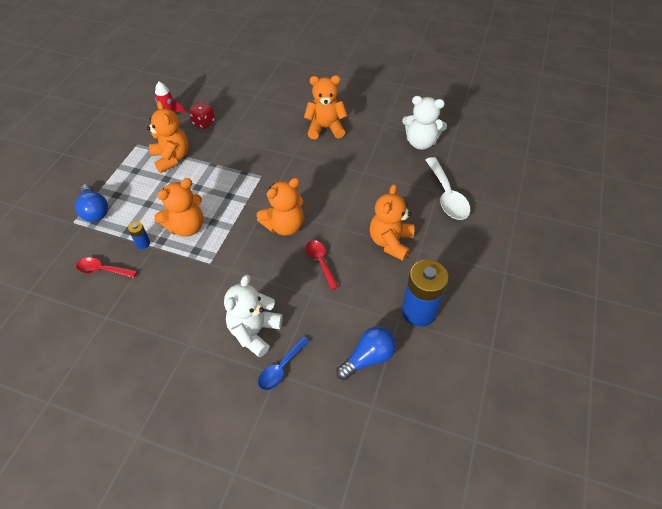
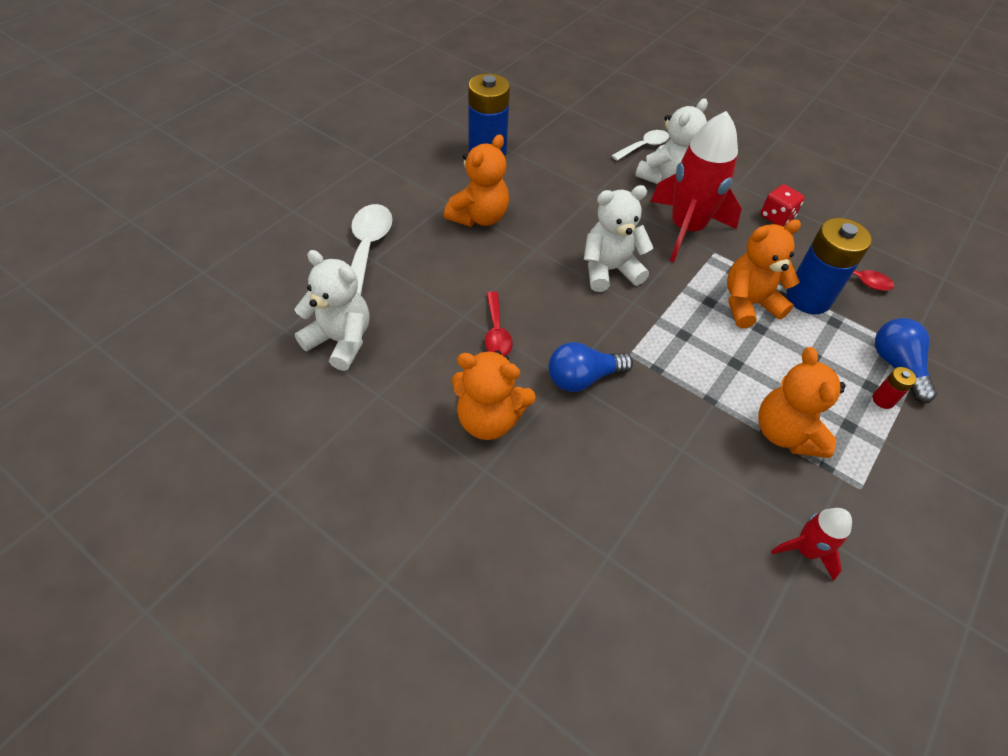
camera: 165 degrees left, 0 degrees up
blue battery [128,222,150,249] -> blue battery [787,218,872,314], size x2.28
red dice [189,102,215,129] -> red dice moved to [761,184,805,226]
orange teddy bear [257,178,304,236] -> white teddy bear [584,185,653,292]
blue spoon [258,336,310,390] -> white spoon [611,130,669,161]
red spoon [306,240,339,290] -> red spoon moved to [485,291,513,356]
blue light bulb [336,326,396,380] -> blue light bulb moved to [548,342,633,392]
none -> red rocket [650,111,742,262]
none -> red battery [872,367,917,409]

